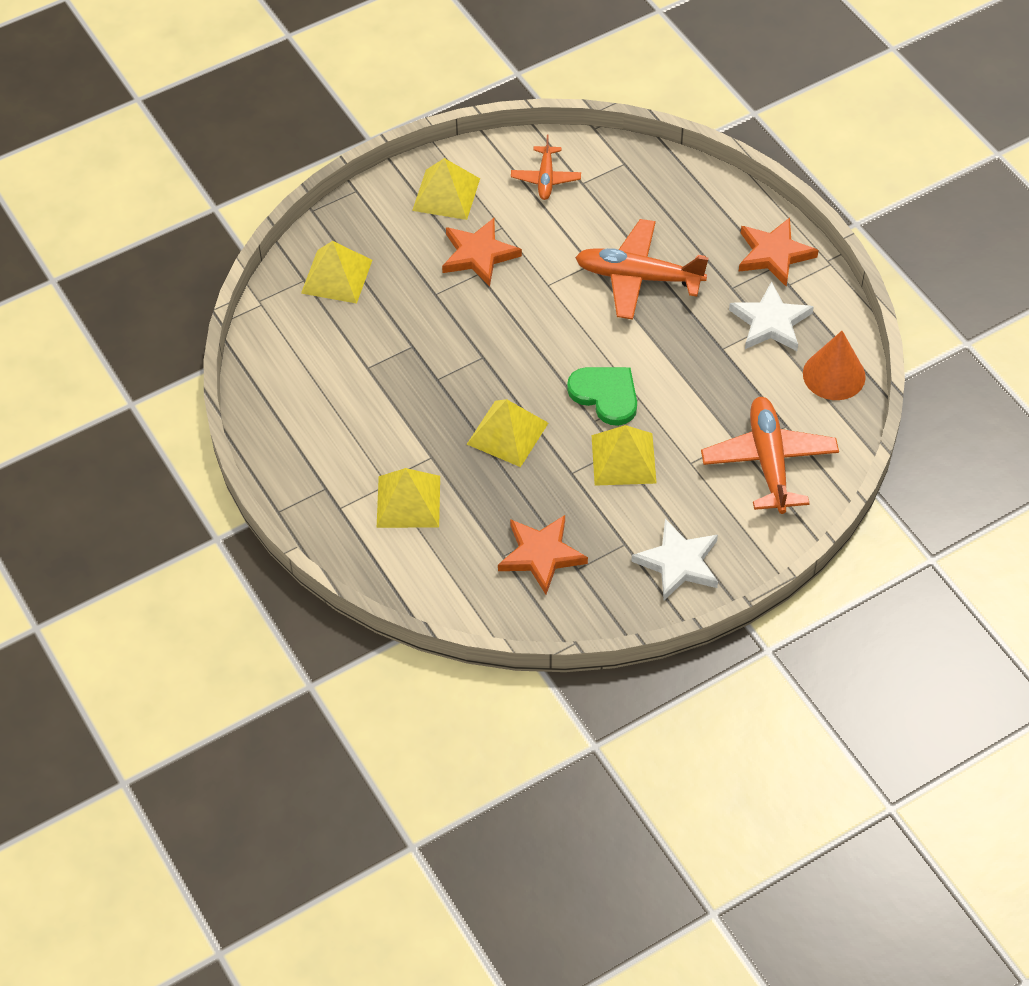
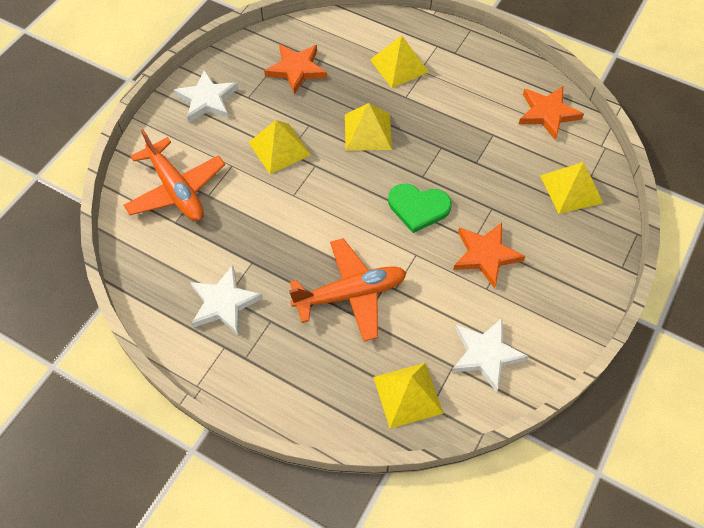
camera: 150 degrees right, 5 degrees up
yellow pyramid [412,158,480,220] -> yellow pyramid moved to [373,363,443,428]
orange plane [511,135,581,200] -> white star [452,318,529,393]
green heart [567,367,637,426] -> green heart moved to [388,184,452,233]
orange star [739,218,819,287] -> orange star moved to [519,86,584,140]
orange cone [803,331,866,400] -> none

